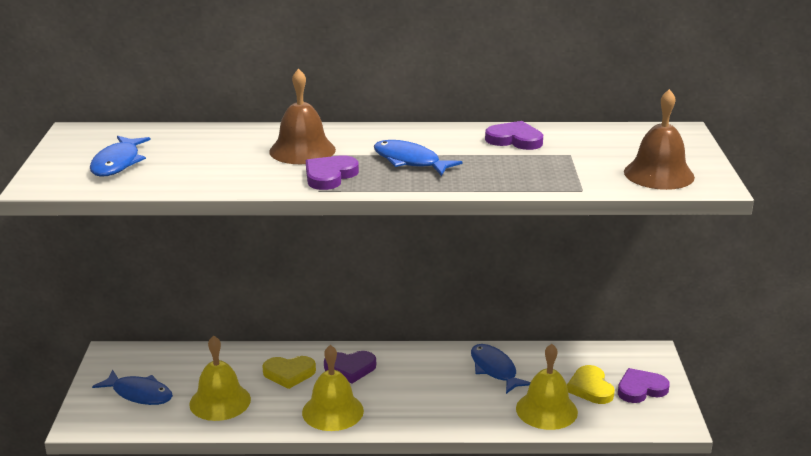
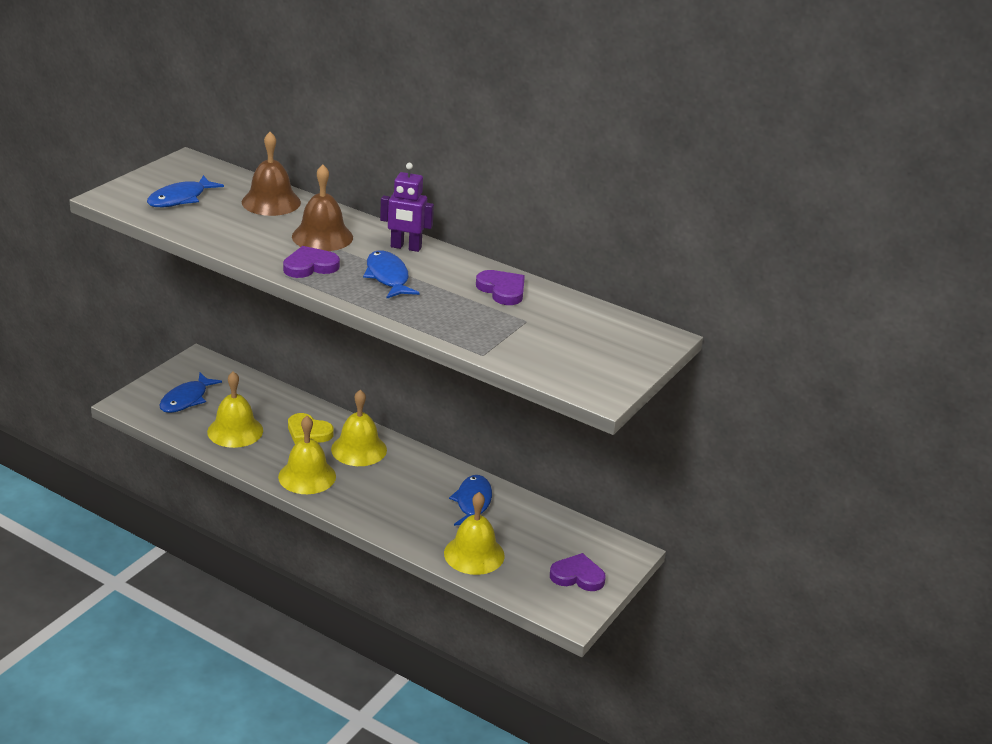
camera: 30 degrees right, 5 degrees up
blue fish [92,370,173,405] -> blue fish turned 60 degrees clockwise [159,373,222,413]
purple heart [324,351,376,383] -> yellow bell [331,390,387,466]
yellow heart [567,365,615,404] -> none
brown bell [624,89,695,190] -> brown bell moved to [242,132,301,216]
none -> purple robot [380,163,434,252]

